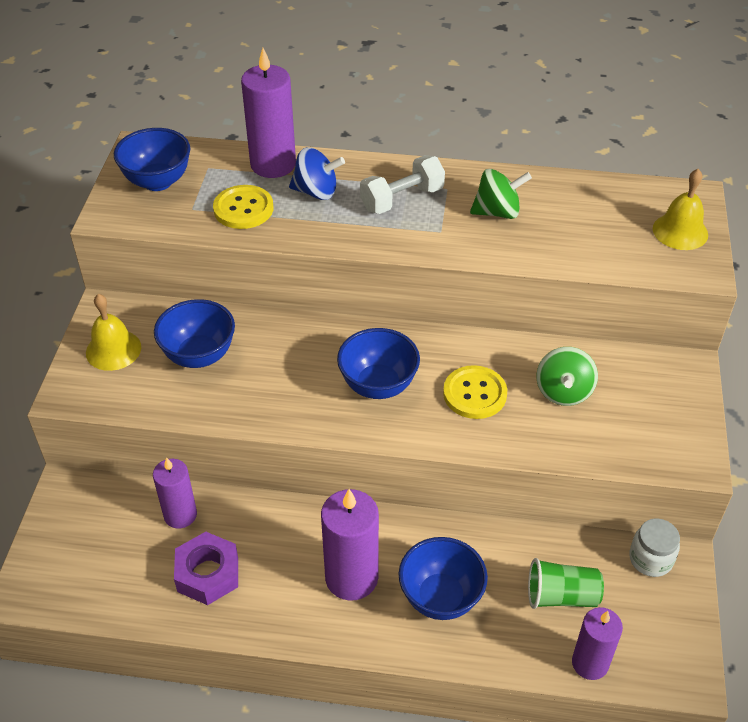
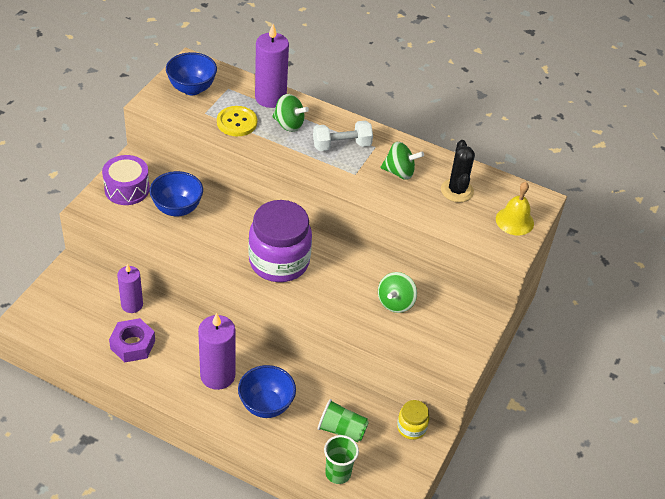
camera: 15 degrees right, 0 degrees up
yellow bell [86,294,141,371] -> purple drum [102,155,150,205]
blue spinning top [289,147,345,200] -> green spinning top [272,94,309,132]
blue bowl [337,328,420,399] -> purple jar [248,200,312,282]
yellow button [443,365,507,419] -> none
purple candle [572,607,623,680] -> green cup [324,435,359,484]
white jar [629,518,680,577] -> yellow jar [397,400,429,440]
none -> black cactus [441,140,475,202]

